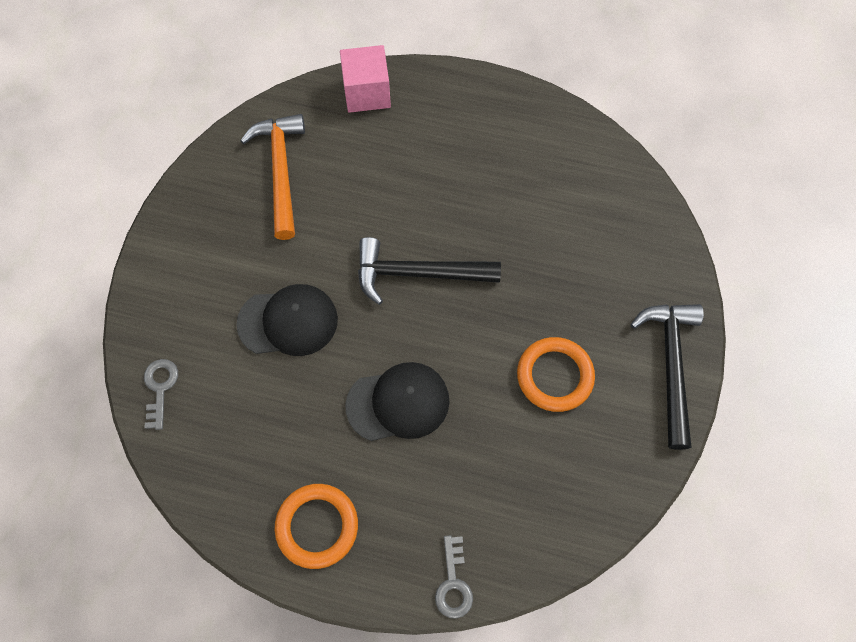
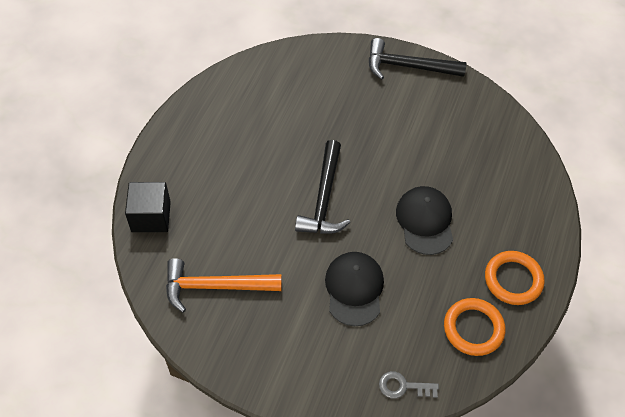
camera: 85 degrees left, 10 degrees down
pink cube [340,45,391,113] -> black cube [125,182,171,232]
grey key [435,535,473,619] -> none
orange ring [517,337,595,412] -> orange ring moved to [444,298,505,356]

